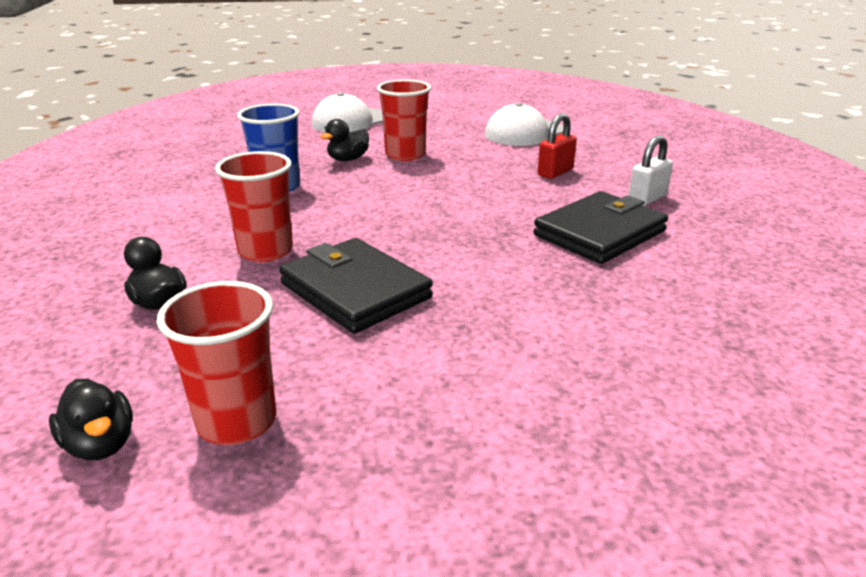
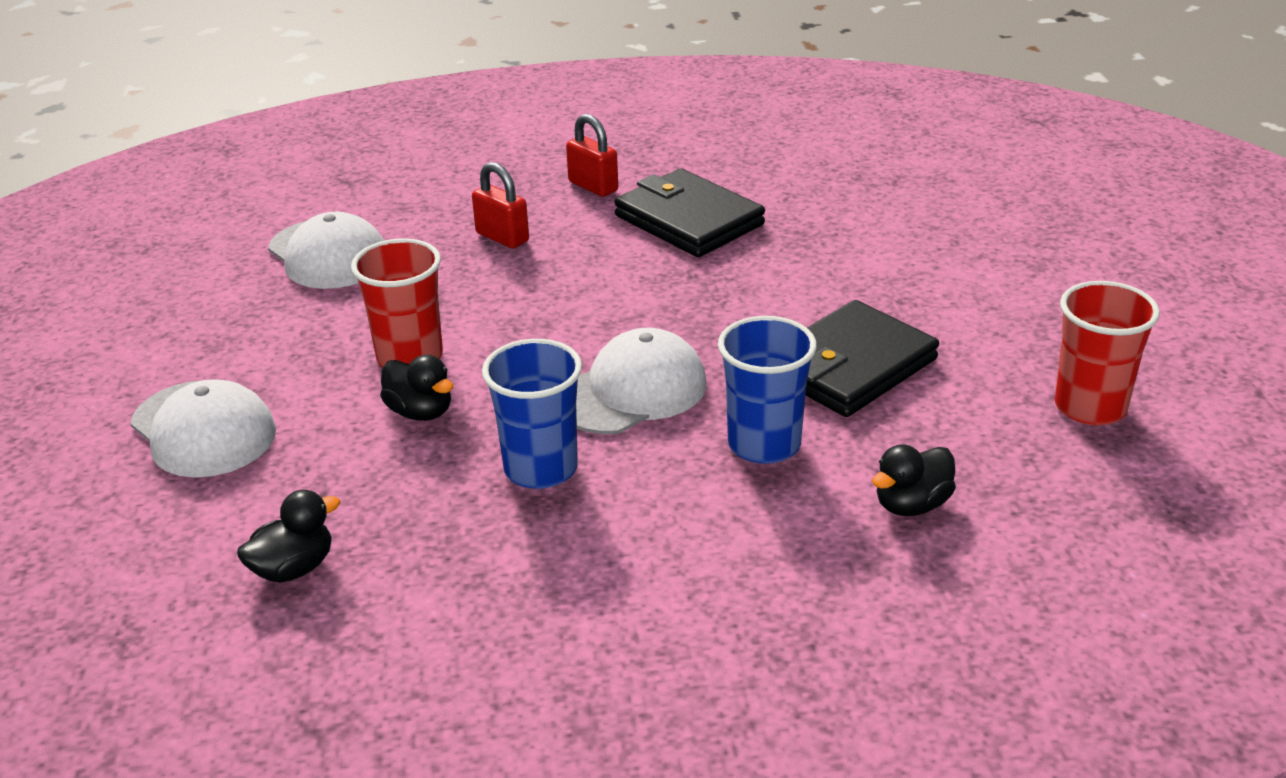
camera: 90 degrees left, 5 degrees up
black duck [49,379,133,460] -> black duck moved to [237,490,340,583]
red cup [215,151,293,262] -> blue cup [718,316,817,464]
white padlock [628,135,673,206] -> red padlock [566,114,618,197]
none -> white cap [576,328,706,434]

